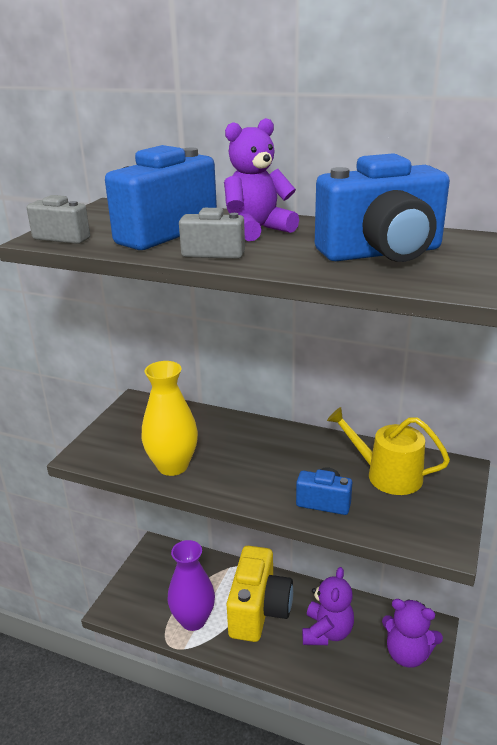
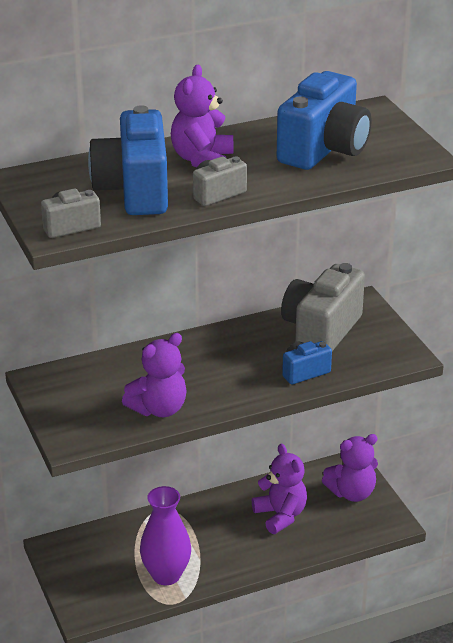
camera: 45 degrees left, 5 degrees up
yellow vase [142,361,198,476] -> purple teddy bear [122,333,187,417]
yellow camera [226,546,293,642] -> none
yellow watering can [327,407,450,495] -> grey camera [281,263,365,351]

